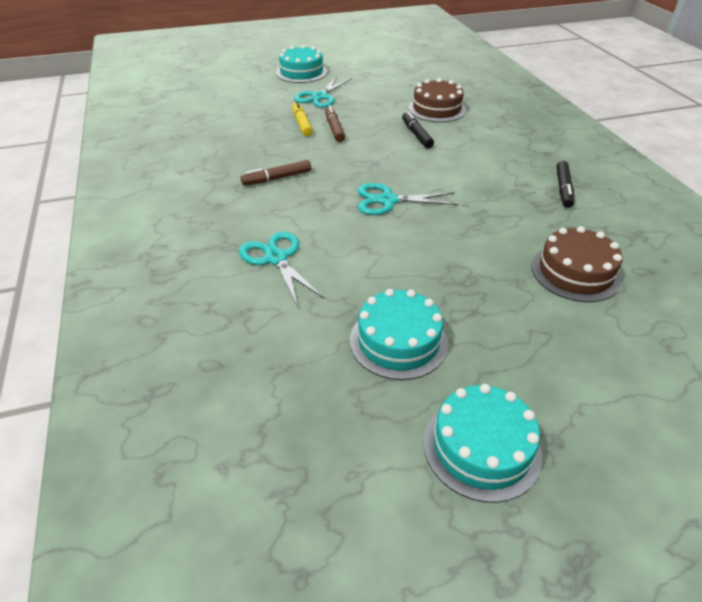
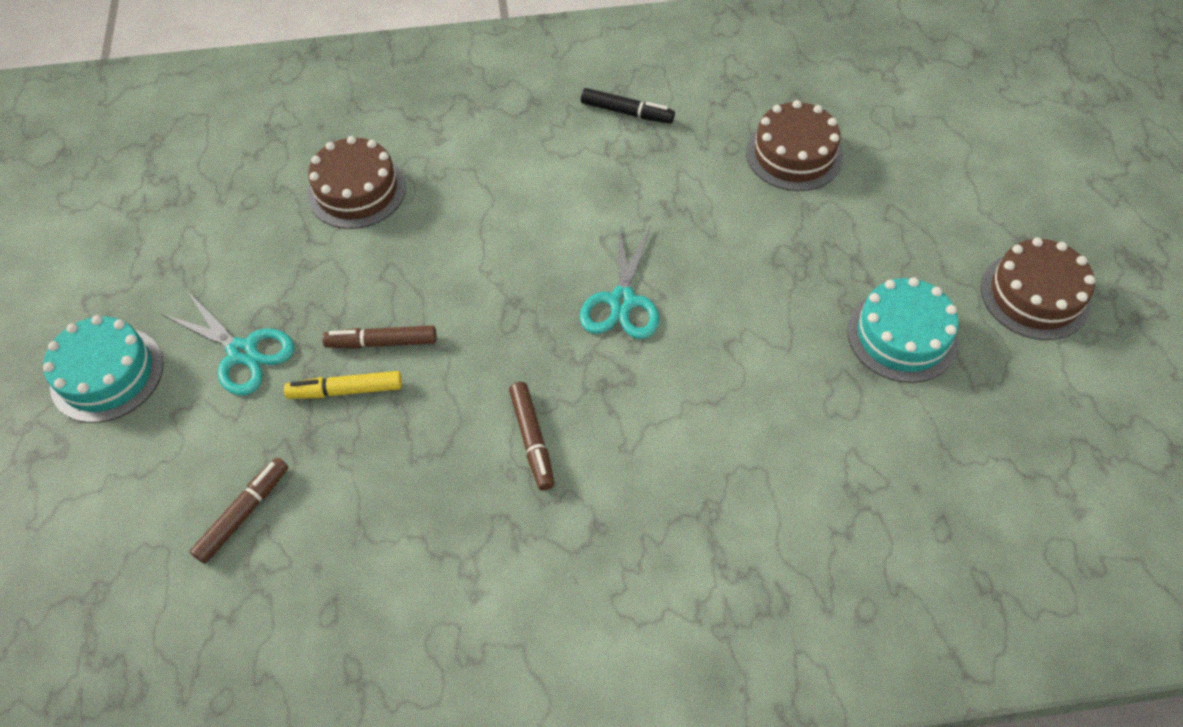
camera: 80 degrees left, 15 degrees up
turquoise scissors [239,231,324,307] -> none
black marker [402,111,434,149] -> none
turquoise cake [423,384,542,503] -> brown cake [981,237,1095,340]
none -> brown marker [190,458,288,564]

